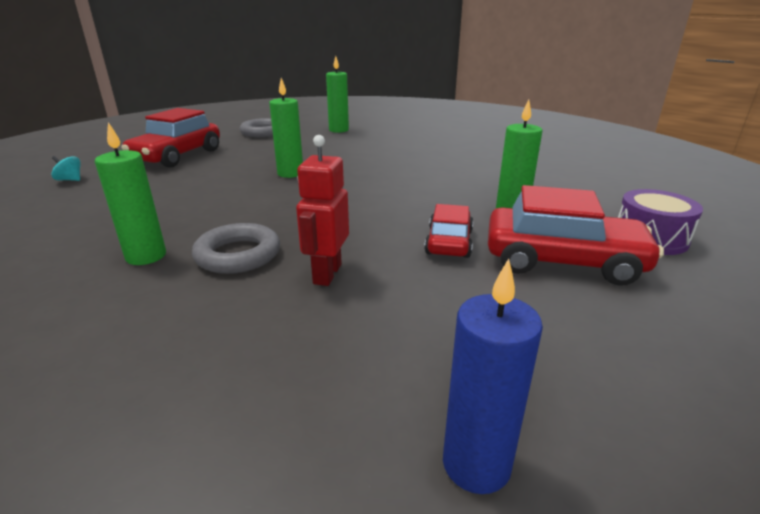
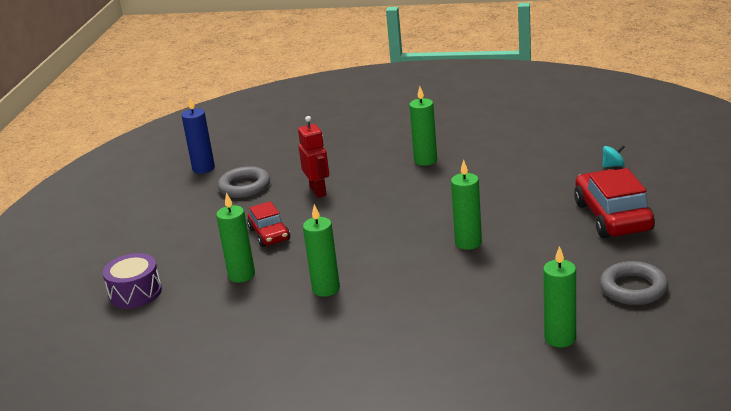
camera: 150 degrees right, 0 degrees up
grey ring [192,223,280,274] -> grey ring moved to [218,166,270,198]
red car [488,185,664,286] -> none
none -> green candle [303,204,340,297]

